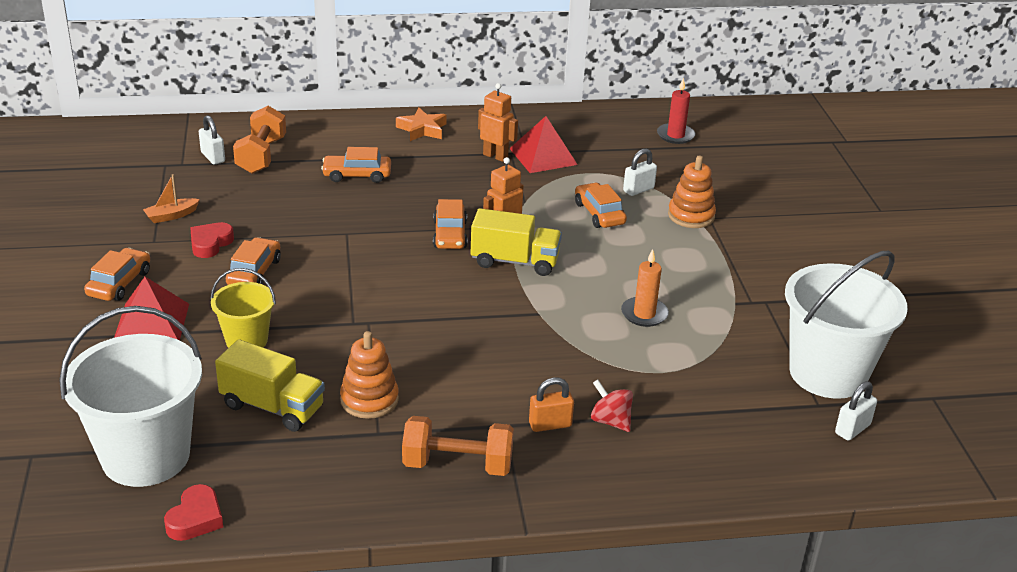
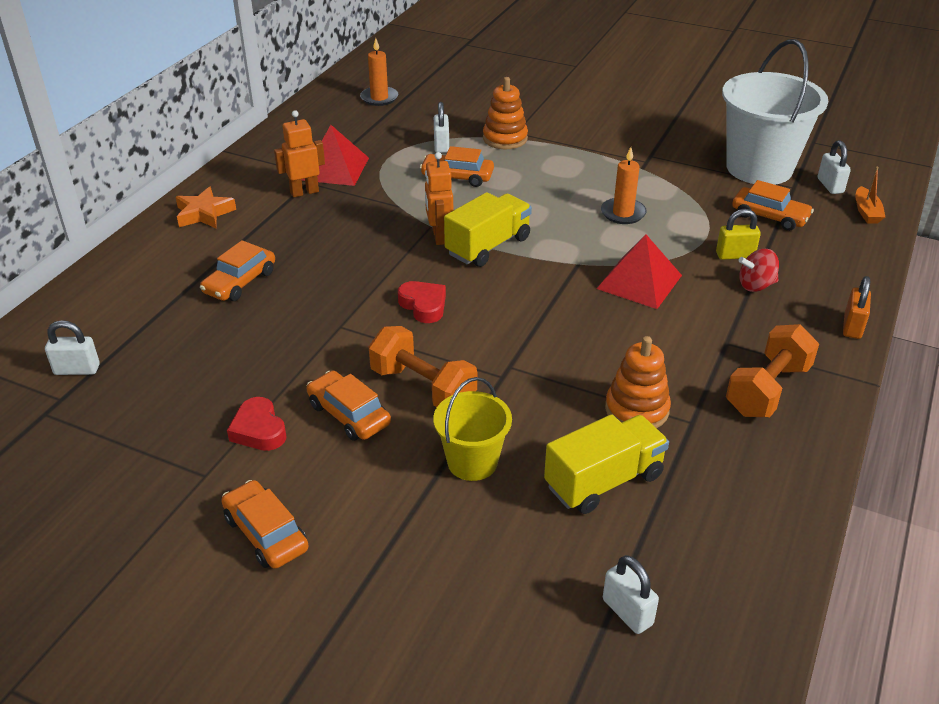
camera: 55 degrees left, 5 degrees up
white bucket [59,306,202,487] -> white padlock [603,555,659,634]
red pyramid [114,277,189,341] -> red pyramid moved to [596,235,682,309]
orange boat [143,174,200,223] -> orange boat moved to [855,167,885,224]
red heart [164,484,223,541] -> red heart moved to [398,281,446,323]
orange dumbbell [233,106,286,174] -> orange dumbbell moved to [369,326,477,407]
orange car [433,199,468,249] -> orange car moved to [732,180,814,231]
orange padlock [529,378,574,432] -> orange padlock moved to [843,276,871,339]
red candle [657,78,696,144] -> orange candle [360,38,398,106]
none -> yellow padlock [716,209,761,260]

